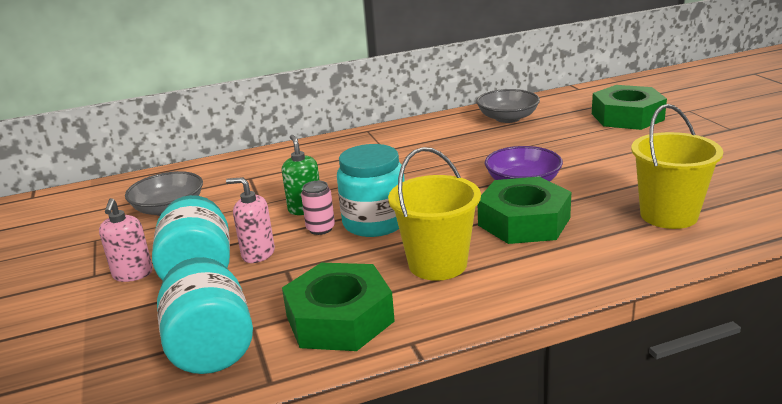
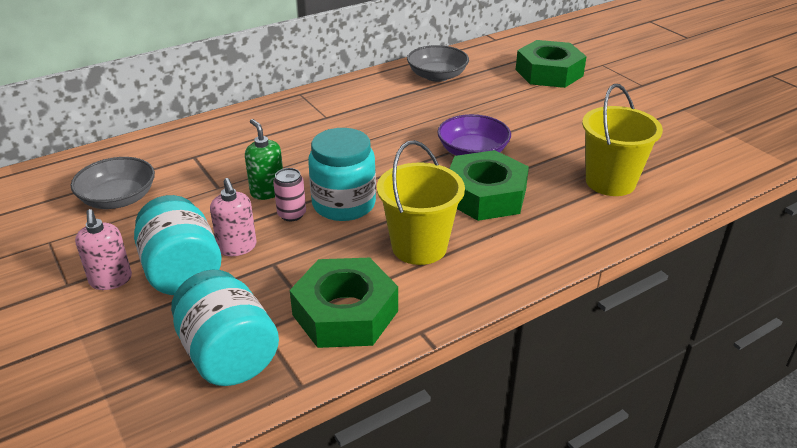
camera: 15 degrees left, 10 degrees up
pink soap dispenser [226,177,275,263] -> pink soap dispenser turned 120 degrees counterclockwise [210,178,257,256]

